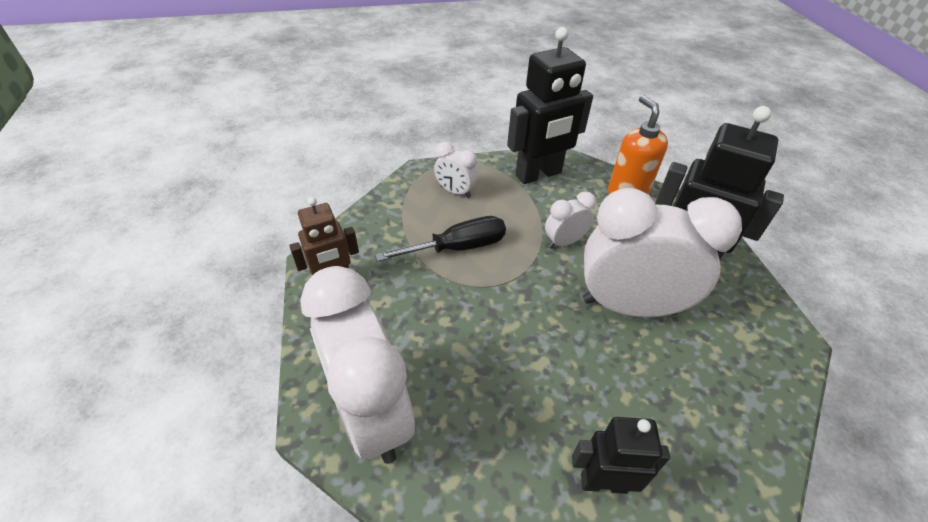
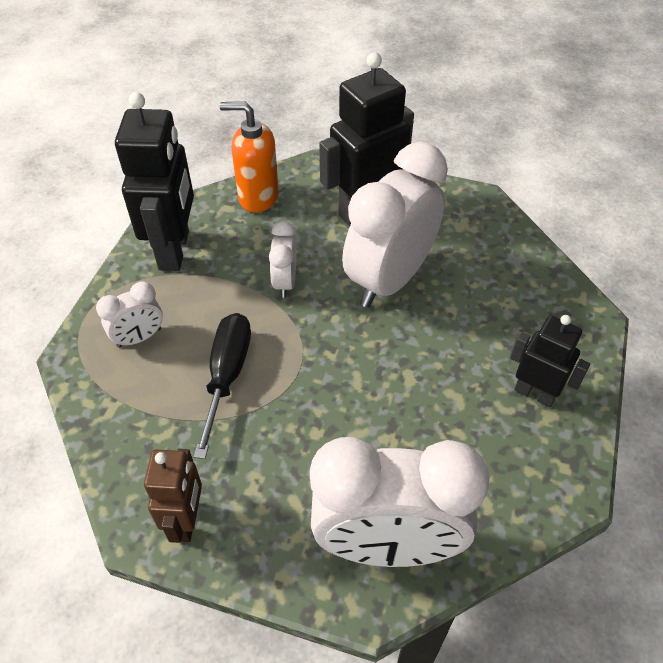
camera: 60 degrees left, 5 degrees up
black robot [572,417,670,494] -> black robot turned 90 degrees clockwise [510,315,590,407]

